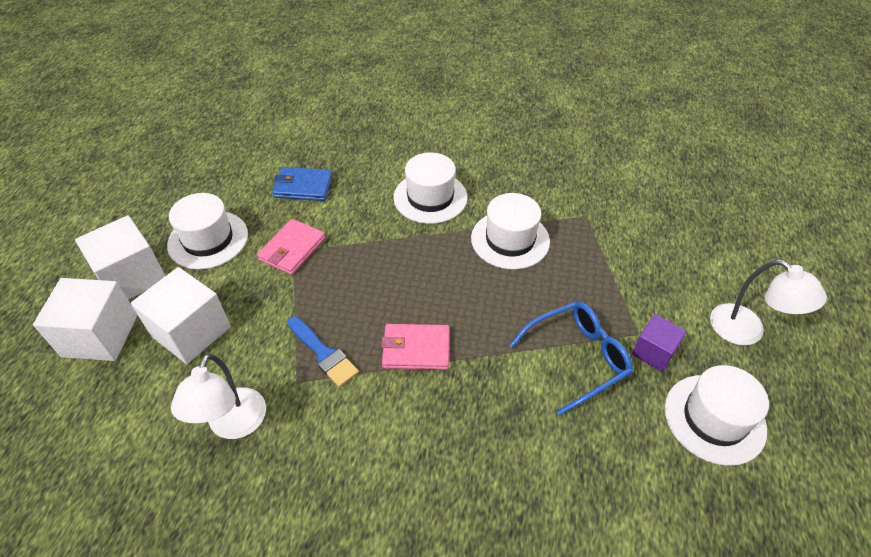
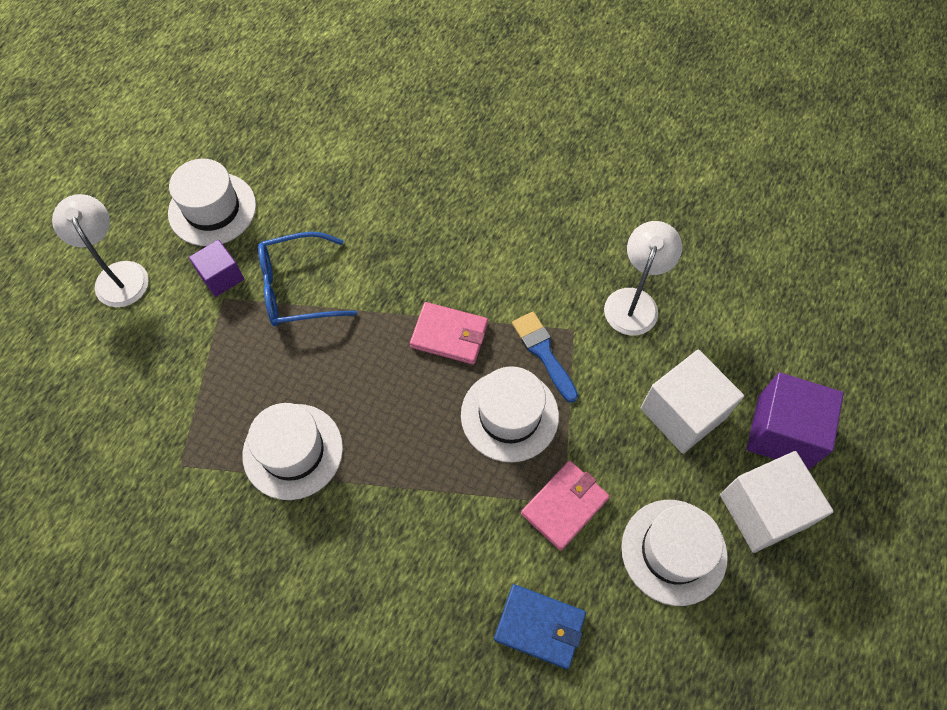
camera: 165 degrees left, 15 degrees up
white cube [33,278,137,361] -> purple cube [747,372,844,470]
white hat [393,152,468,224] -> white hat moved to [461,366,559,462]

